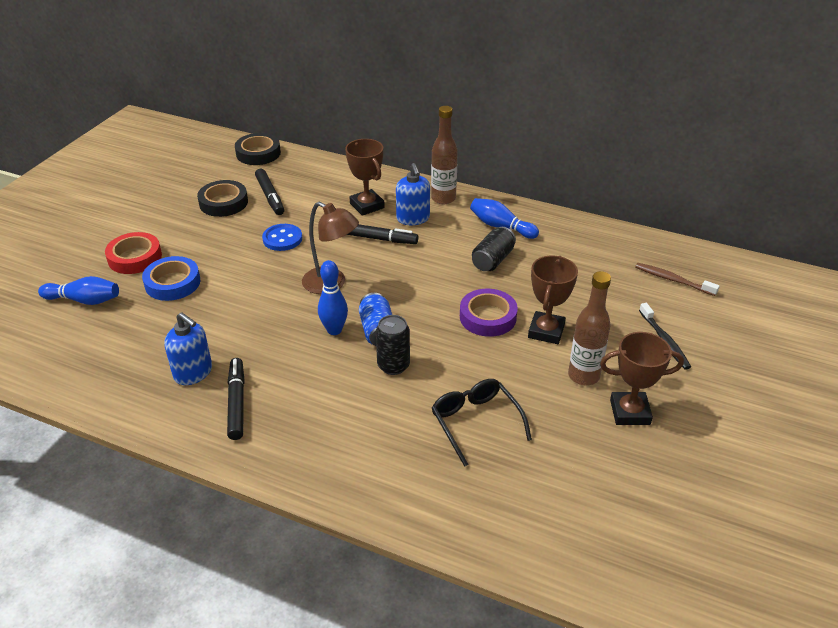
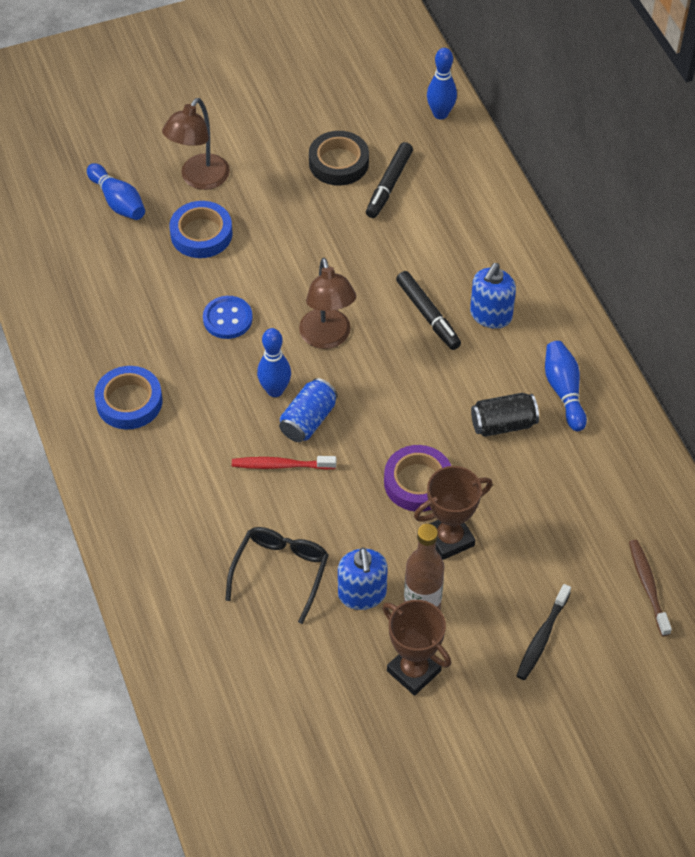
camera: 45 degrees right, 15 degrees up
red tape [105,232,162,274] -> brown lamp [162,98,230,190]
blue soap dispenser [164,312,212,385] -> blue soap dispenser moved to [338,547,388,610]
black marker [227,358,245,440] -> blue tape [94,366,162,429]
black tape [235,133,281,165] -> blue bowling pin [427,48,457,120]
blue button [262,224,302,251] -> blue button moved to [203,296,253,339]
brown trophy [345,139,385,216] -> none
black can [376,315,410,375] -> red toothbrush [232,456,336,470]
brown bottle [431,106,458,204] -> none

